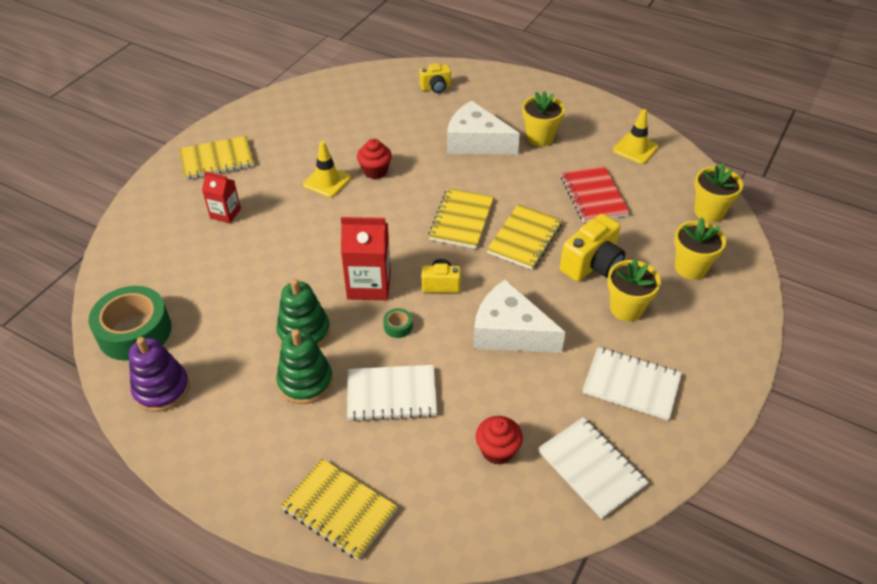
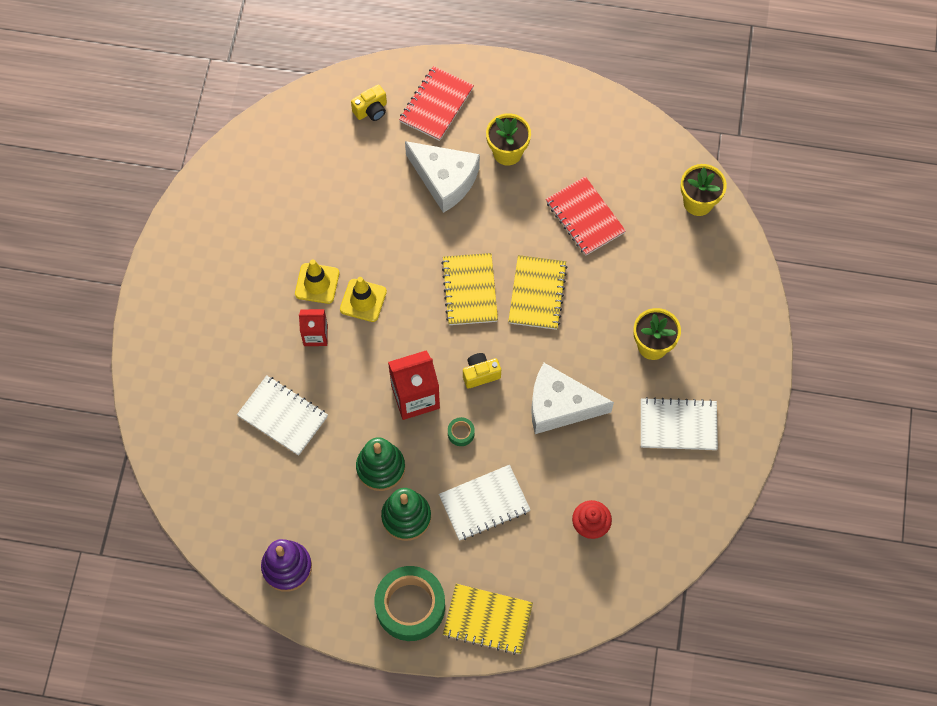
camera: 20 degrees left, 20 degrees up
green tape [89,286,171,361] -> green tape moved to [374,566,445,641]
yellow notebook [179,136,254,180] -> none
red carton [202,171,241,223] -> red carton moved to [299,309,328,346]
red cupcake [357,139,392,179] -> none
white cheese [447,100,520,155] -> white cheese turned 150 degrees counterclockwise [405,141,480,213]
white notebook [538,417,649,519] -> white notebook moved to [237,375,328,456]
yellow camera [560,214,625,282] -> none
yellow traffic cone [613,109,658,164] -> yellow traffic cone moved to [340,277,387,322]
yellow flower pot [674,218,726,280] -> none
none -> red notebook [399,66,474,141]

